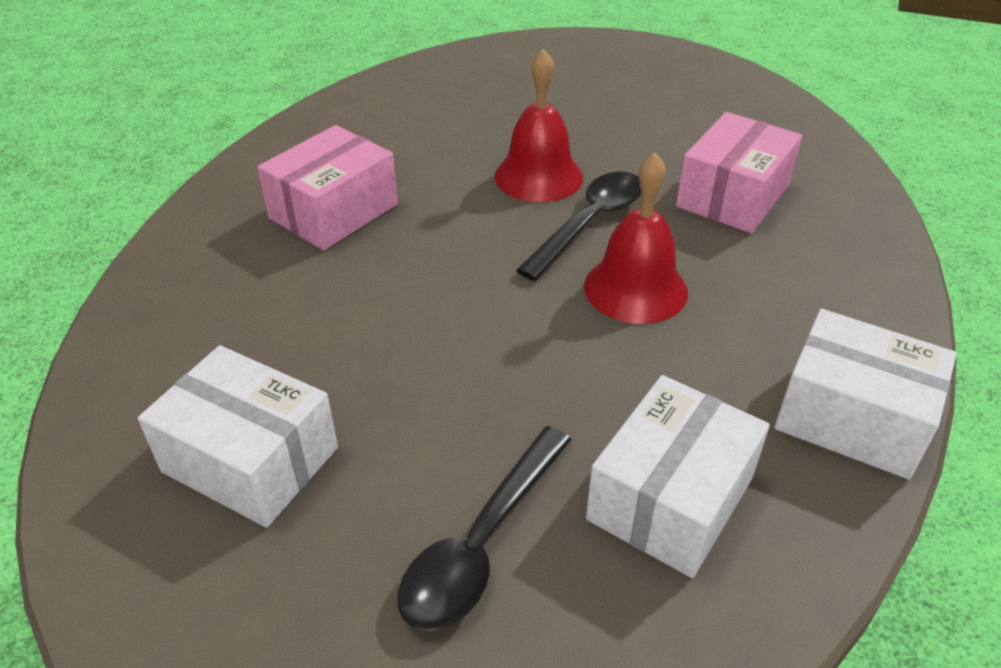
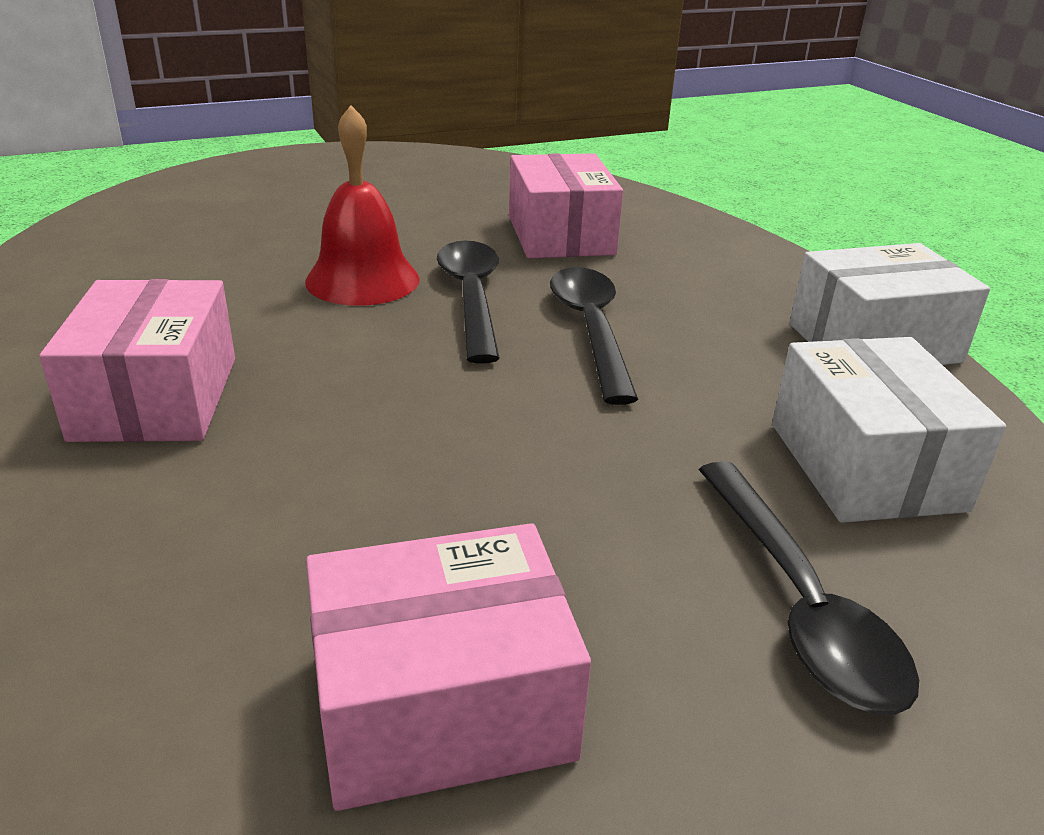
camera: 45 degrees left, 10 degrees down
white box [138,345,338,528] -> pink box [306,523,591,811]
red bell [584,152,688,324] -> black spoon [550,267,638,405]

